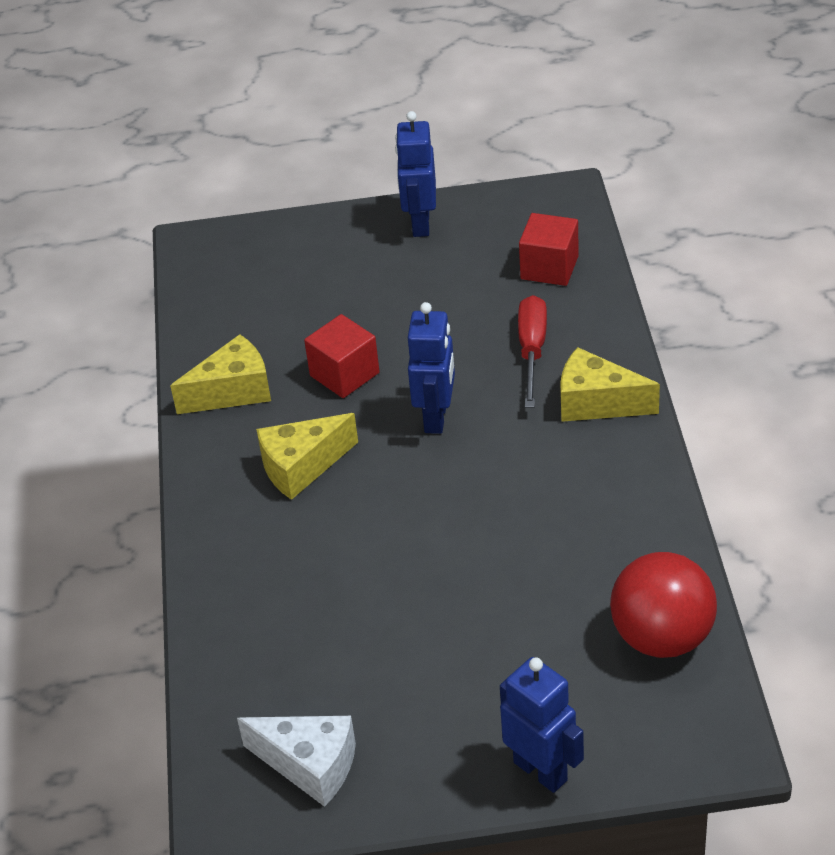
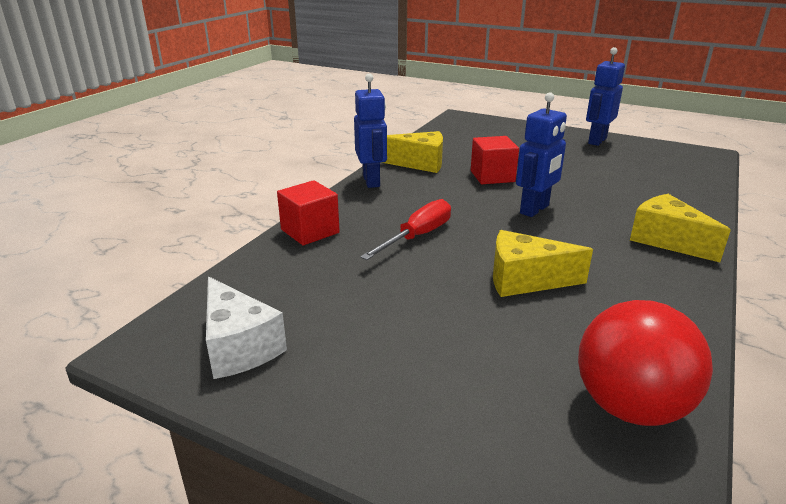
camera: 30 degrees right, 15 degrees down
yellow cheese [256,413,358,500] -> yellow cheese moved to [493,230,593,297]
blue robot [500,657,584,793] -> blue robot moved to [354,73,387,188]
red screwdriver [518,295,547,408] -> red screwdriver moved to [360,199,451,260]
red cube [519,213,579,286] -> red cube moved to [277,180,340,245]

